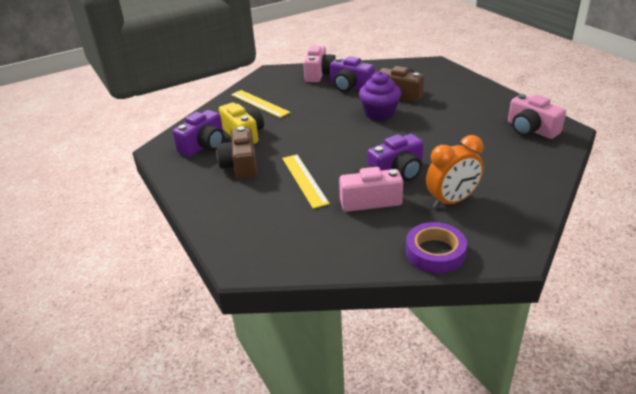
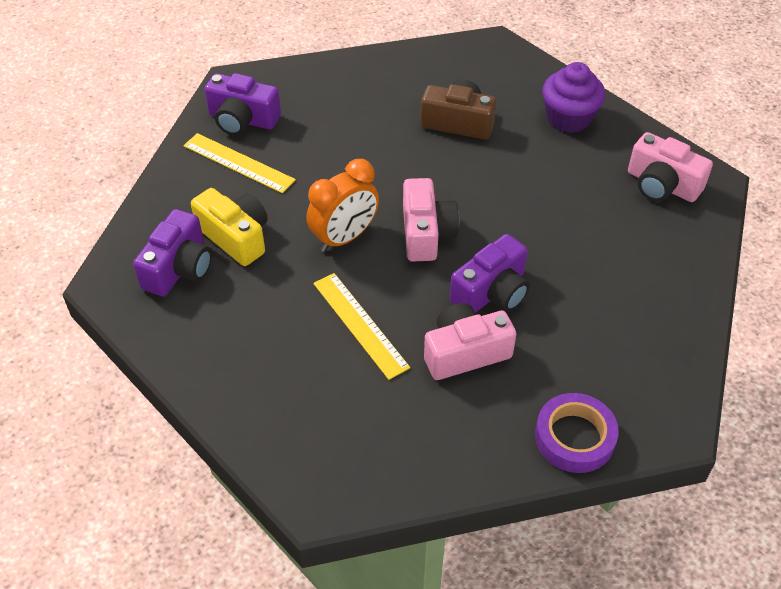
camera: 15 degrees left, 15 degrees up
brown camera [217,126,257,179] -> none
pink camera [303,46,336,82] -> pink camera moved to [403,178,459,261]
purple camera [330,56,375,92] -> purple camera moved to [205,73,281,136]
purple cupcake [359,71,401,121] -> purple cupcake moved to [542,62,605,133]
orange clock [426,135,484,208] -> orange clock moved to [306,159,379,252]

